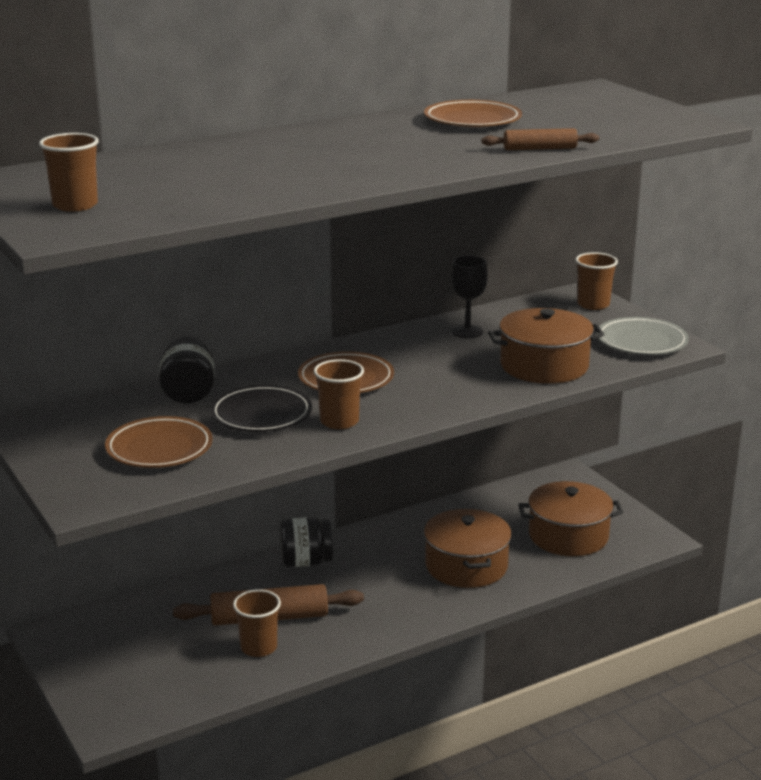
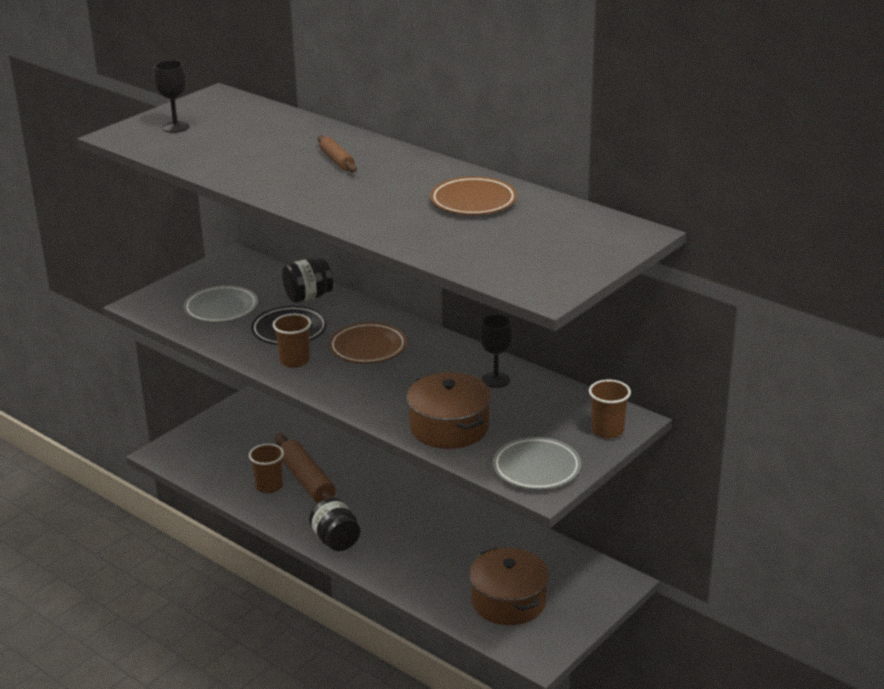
camera: 70 degrees right, 5 degrees up
brown cup [39,133,99,212] -> black goblet [154,60,189,133]
brown plate [105,416,213,468] -> grey plate [184,285,258,323]
black jar [280,517,333,567] -> black jar moved to [309,497,360,551]
brown pot [424,509,512,588] -> none
brown rolling pin [482,128,599,150] -> brown rolling pin moved to [318,135,357,172]

